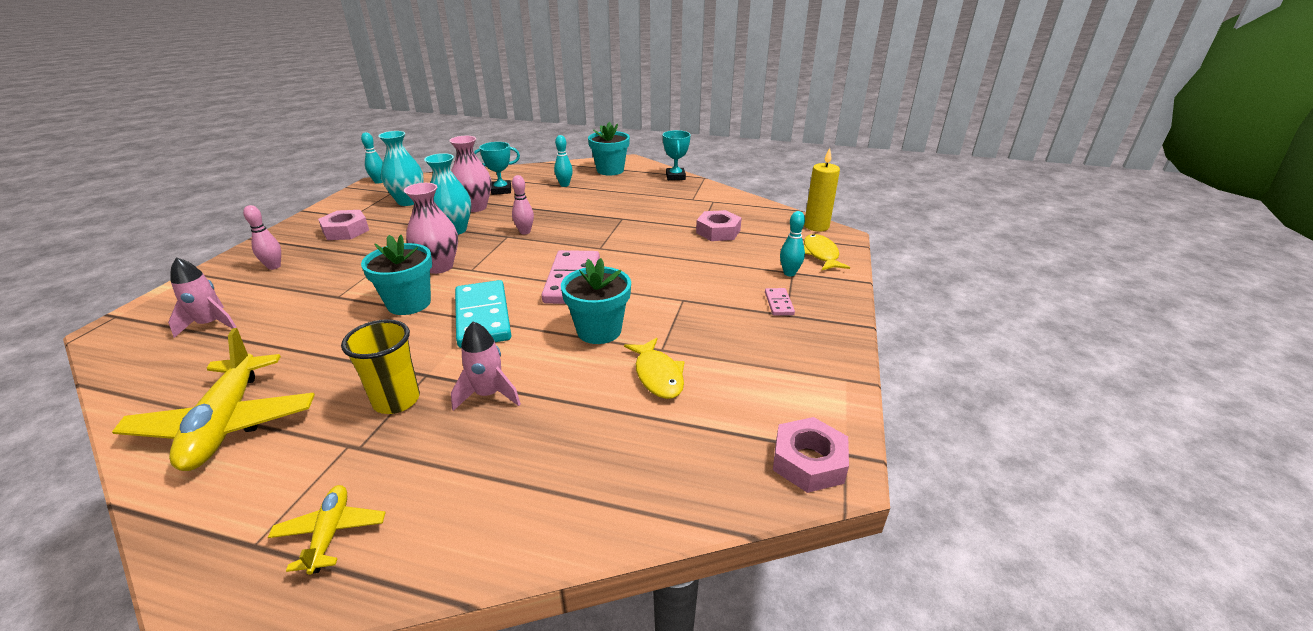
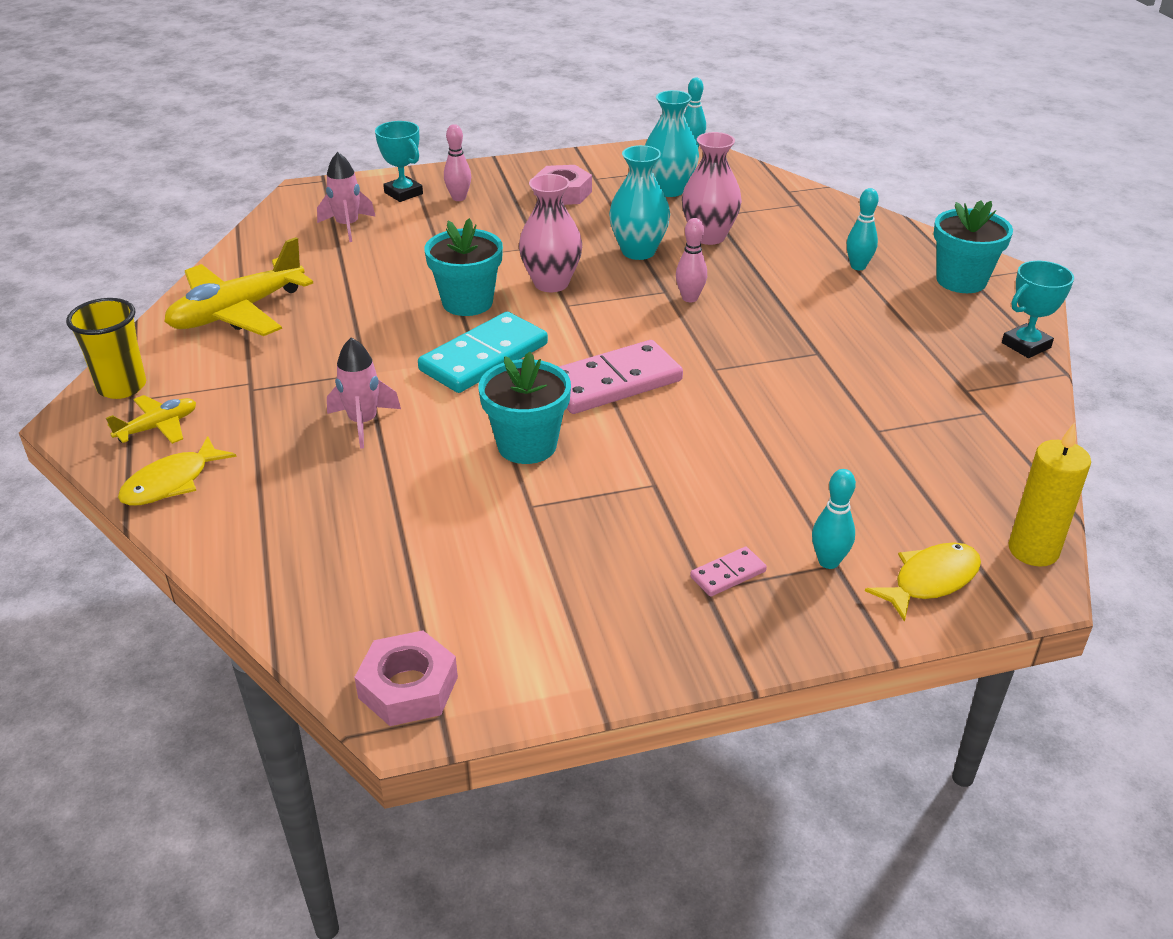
camera: 60 degrees right, 5 degrees up
yellow cup [341,319,420,414] -> yellow cup moved to [66,298,146,399]
turquoise trophy [474,142,520,195] -> turquoise trophy moved to [375,121,423,202]
yellow fish [624,338,685,399] -> yellow fish moved to [118,436,237,506]
pink nut [696,210,742,241] -> none

